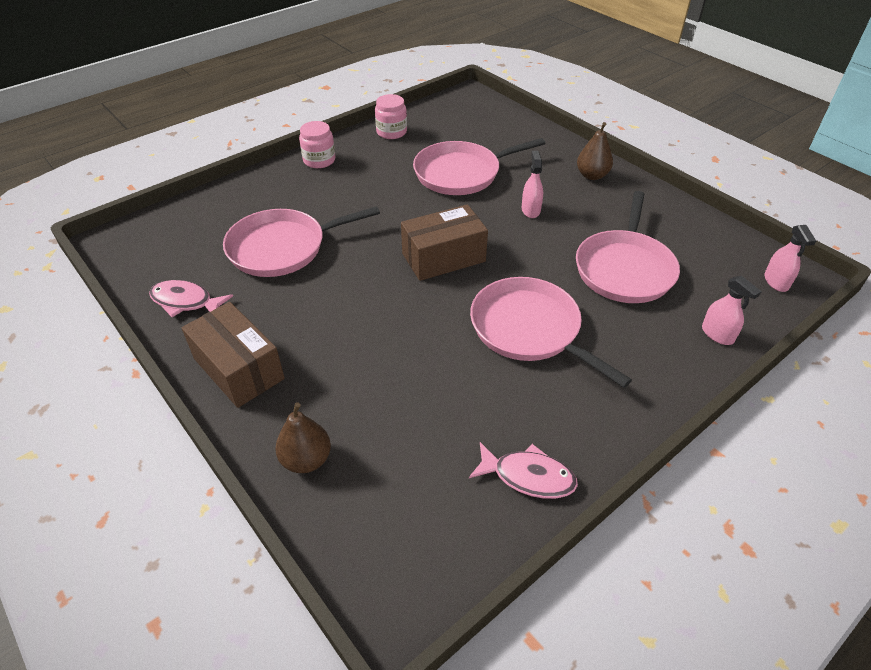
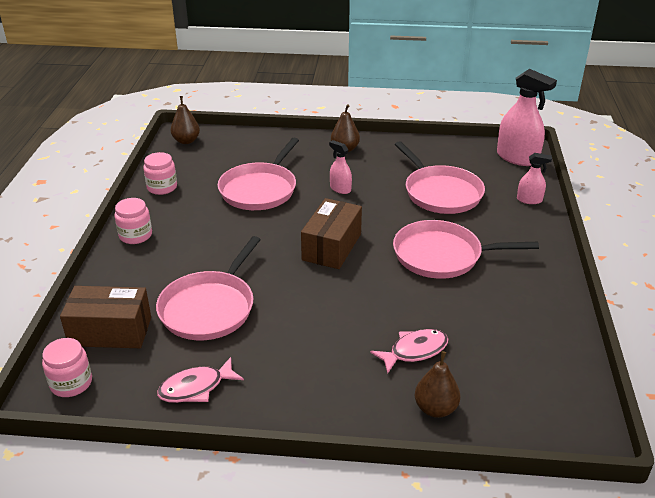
camera: 45 degrees left, 10 degrees down
brown box [182,302,285,408] -> brown box moved to [60,286,151,348]
pink fish [469,442,578,499] -> pink fish moved to [370,329,448,374]
pink spray bottle [764,225,816,292] -> pink spray bottle [497,69,557,166], size x1.90
none -> pink jar [42,338,92,397]
none -> brown pear [171,96,200,144]

